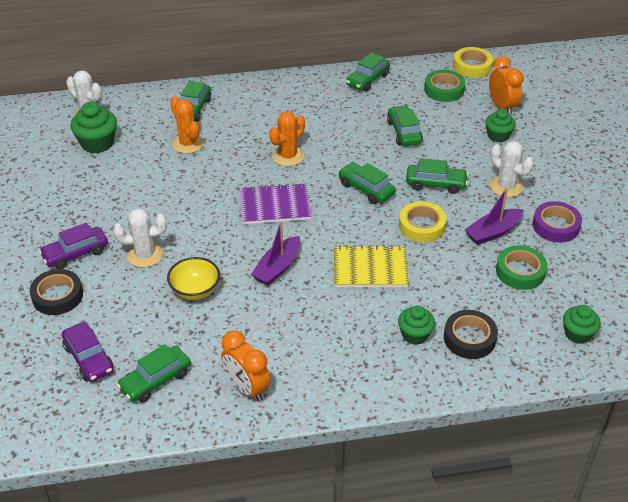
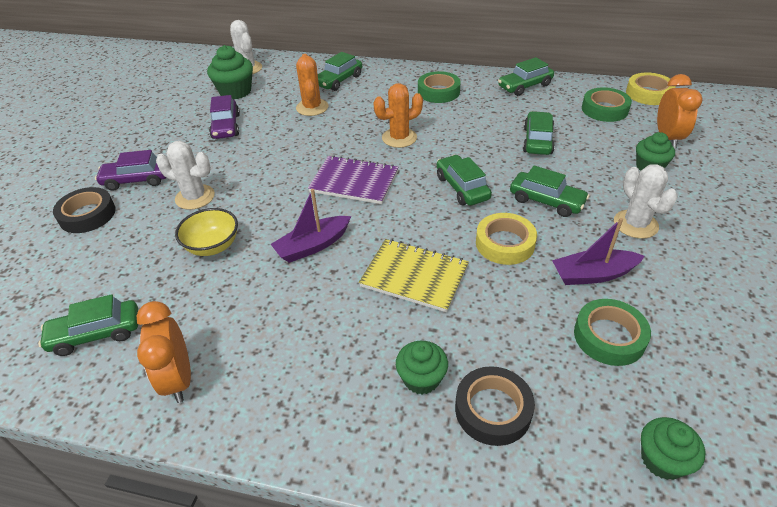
camera: 25 degrees right, 0 degrees up
purple car [62,322,114,382] -> purple car moved to [209,95,240,139]
purple tape [532,201,582,243] -> none
none -> green tape [418,71,461,103]

